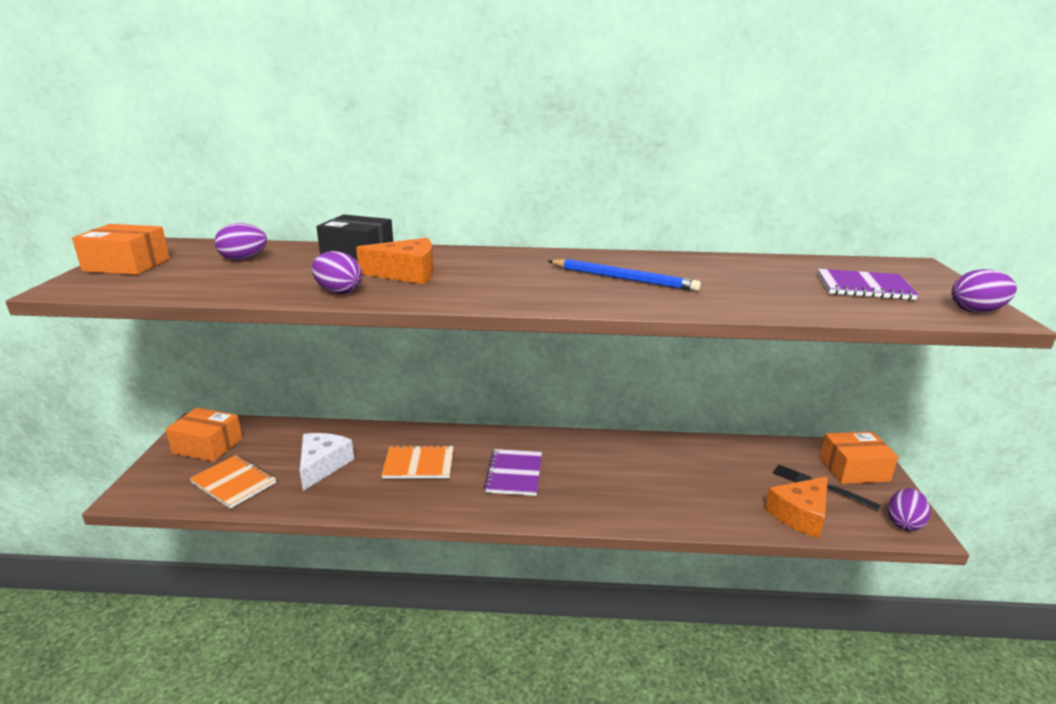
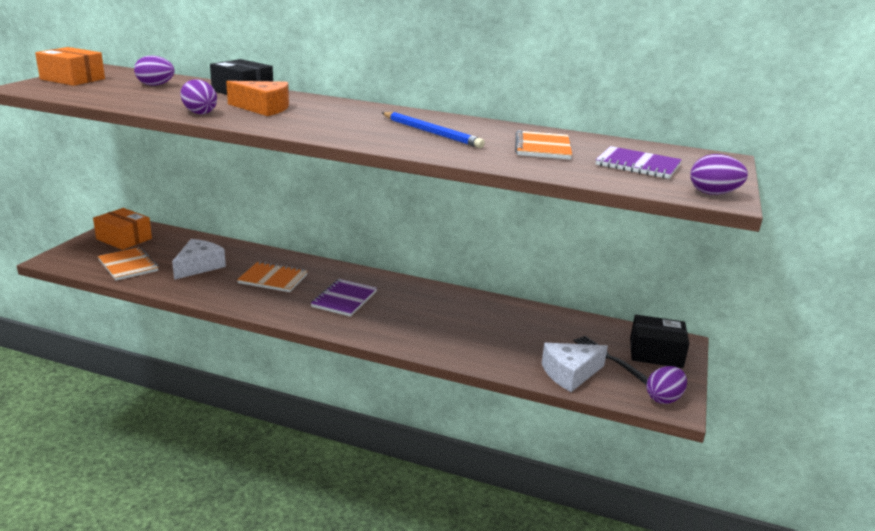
camera: 15 degrees right, 0 degrees up
orange cheese [765,476,828,538] -> white cheese [542,343,608,392]
orange box [819,432,898,484] -> black box [630,315,689,368]
none -> orange notebook [515,130,572,160]

